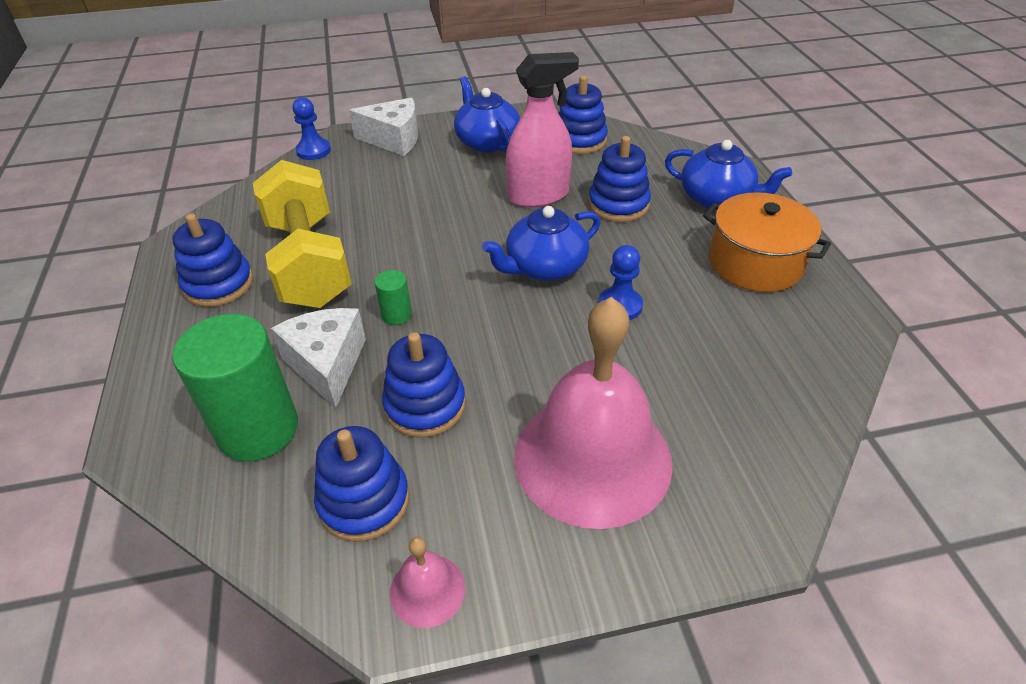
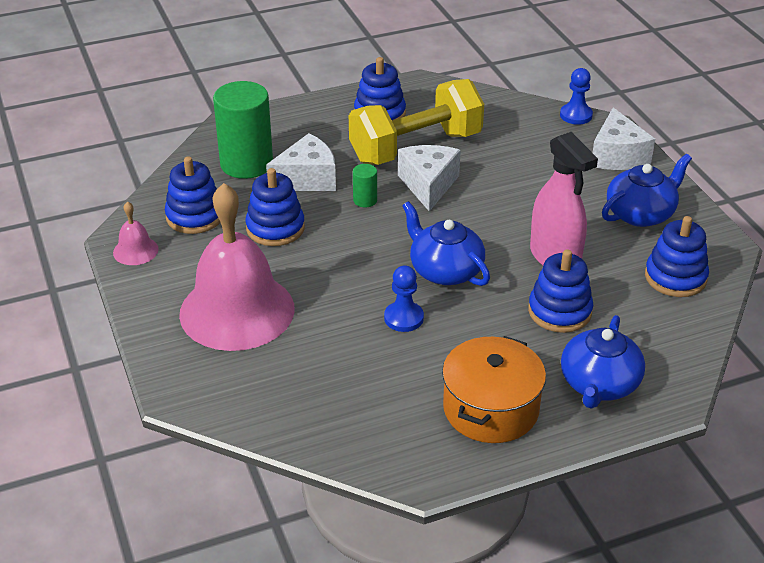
camera: 80 degrees right, 5 degrees down
none -> white cheese [398,145,461,212]

